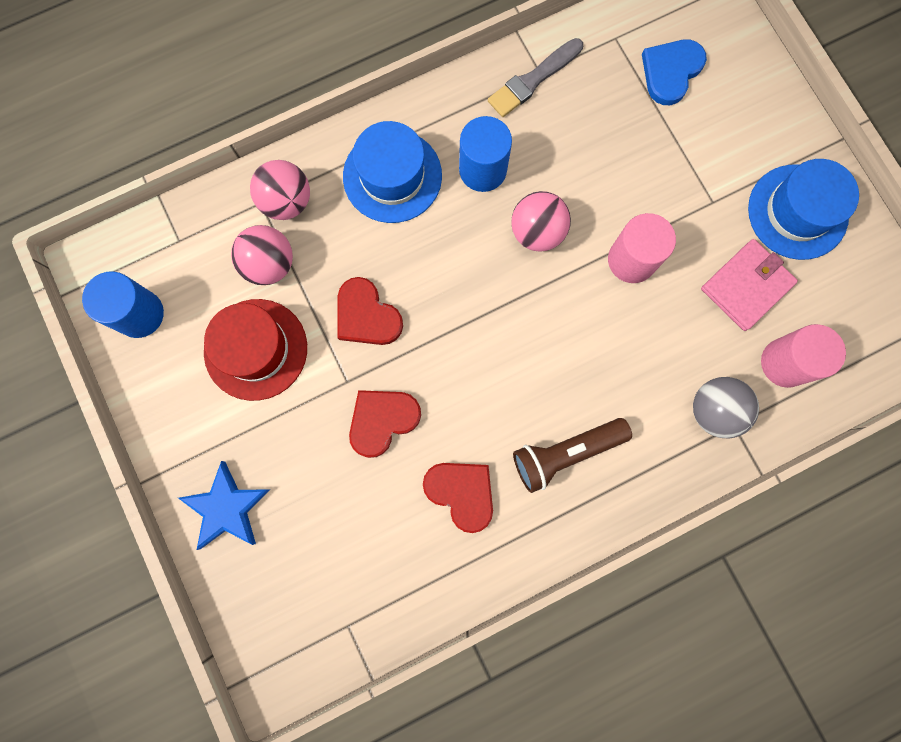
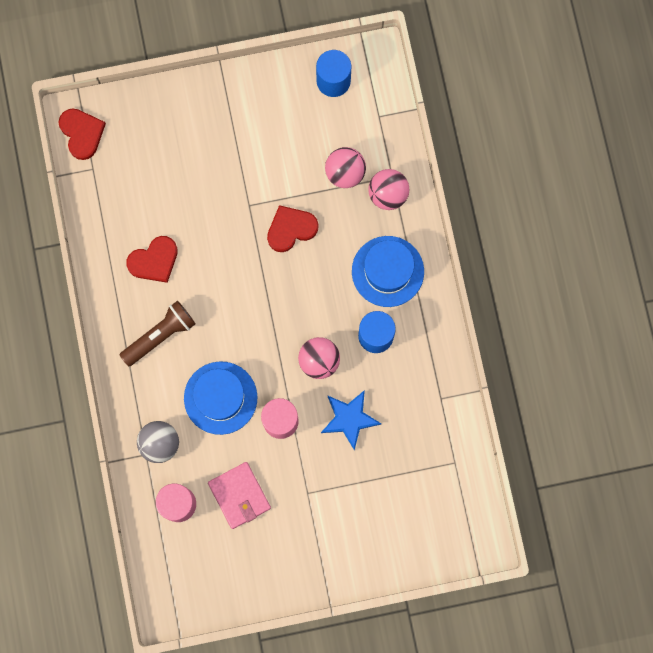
camera: 105 degrees right, 0 degrees up
blue star [178,461,270,550] -> blue star moved to [321,390,381,450]
red hat [204,299,307,401] -> none
red heart [349,390,421,458] -> red heart moved to [59,108,106,160]
grey brush [488,38,583,117] -> none
brown flashlight [513,418,632,493] -> brown flashlight turned 60 degrees clockwise [120,301,196,366]
blue heart [642,39,707,105] -> none
blue hat [748,159,859,260] -> blue hat moved to [184,361,257,435]

